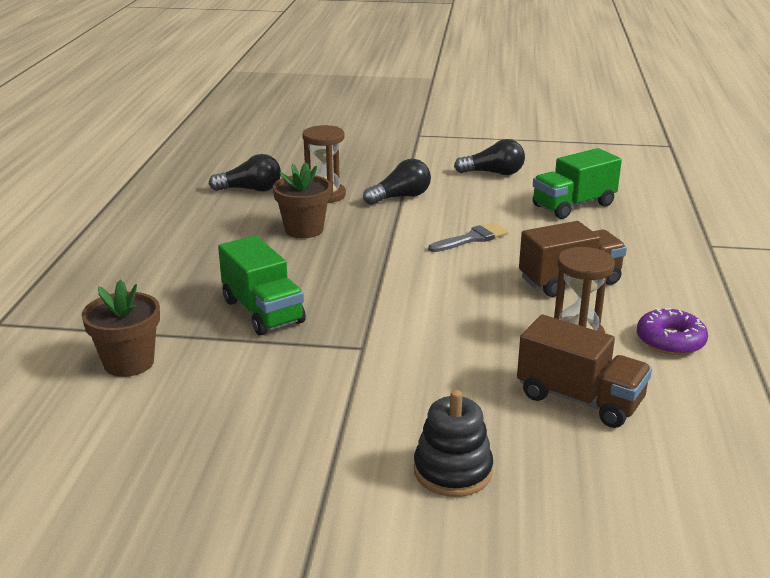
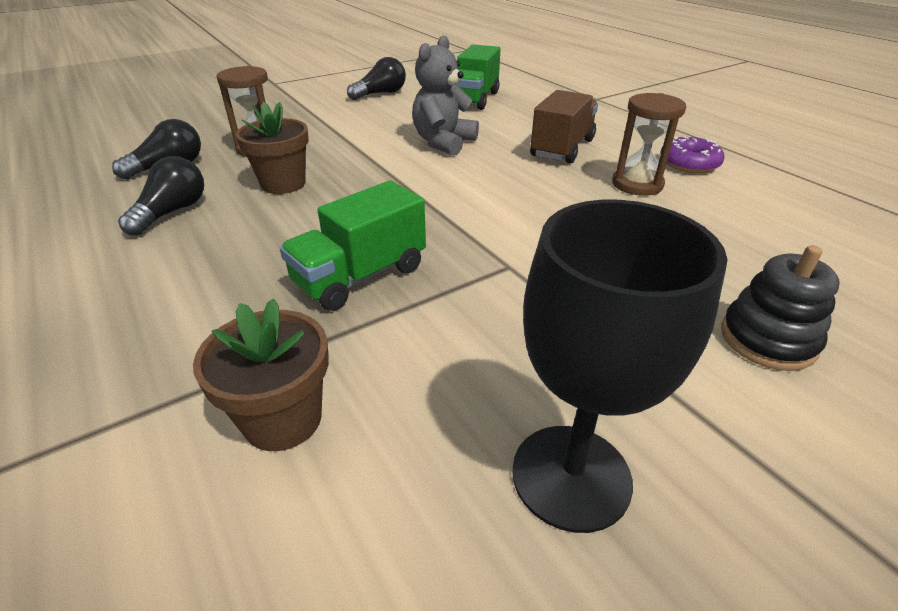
camera: 40 degrees left, 10 degrees up
green truck [218,235,306,336] -> green truck turned 120 degrees clockwise [280,180,426,311]
black light bulb [363,159,431,205] -> black light bulb moved to [118,156,204,236]
grey brush [428,223,508,252] -> grey teddy bear [412,35,479,156]
brown truck [517,315,652,428] -> none
none -> black goblet [512,200,728,533]

